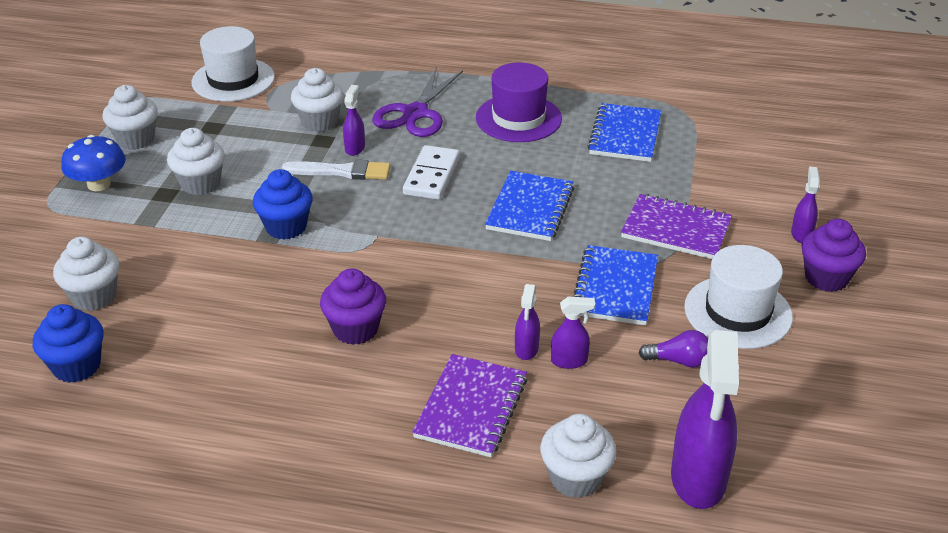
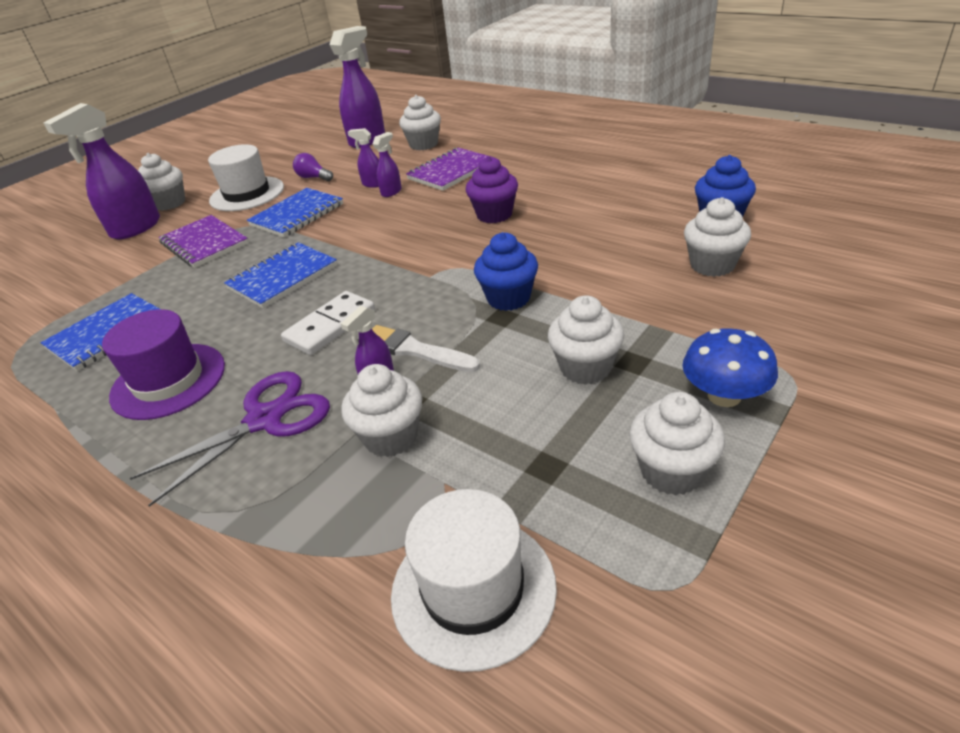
camera: 150 degrees left, 0 degrees up
purple spray bottle [791,167,820,243] -> purple spray bottle [43,103,160,240], size x2.09
purple cupcake [801,219,866,292] -> white cupcake [138,153,185,211]

